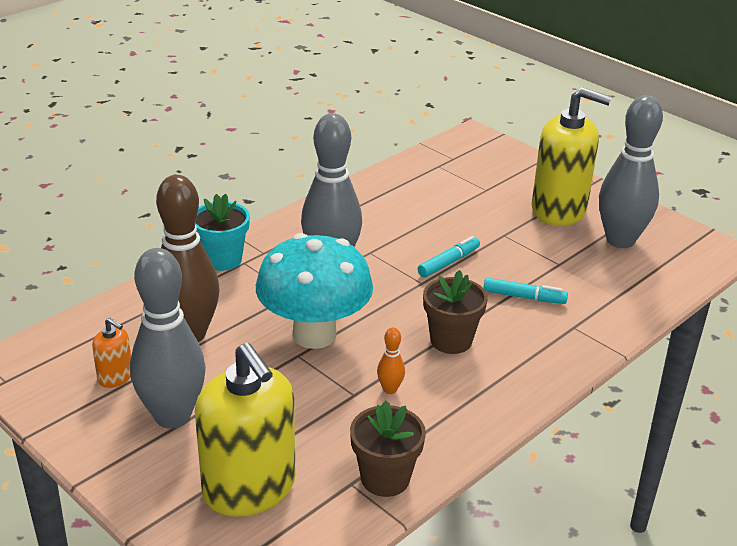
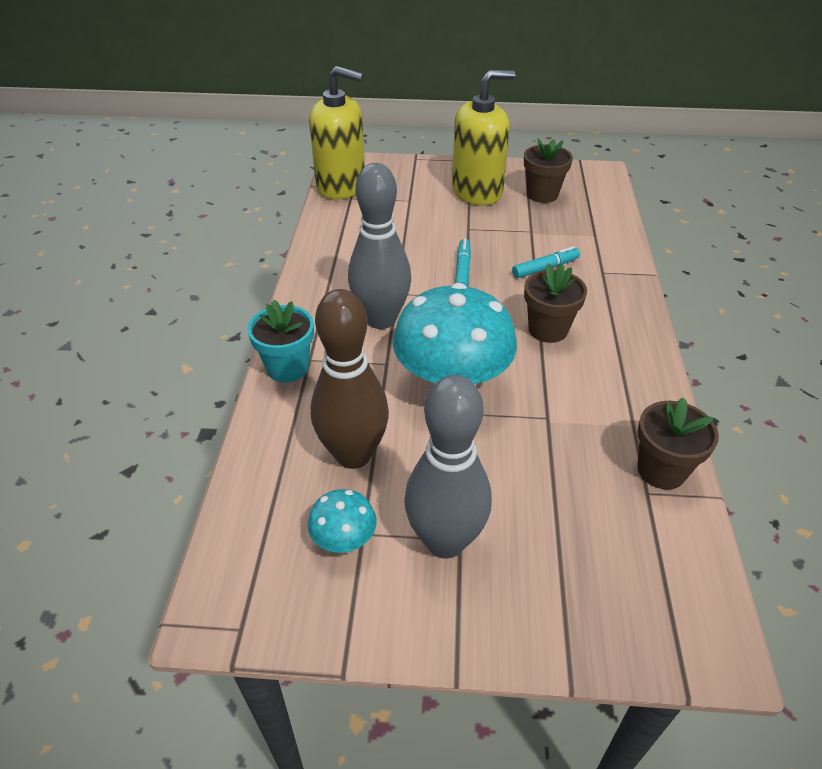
camera: 40 degrees left, 10 degrees up
orange soap dispenser [92,318,131,388] -> turquoise mushroom [308,489,377,553]
yellow soap dispenser [195,343,296,517] -> yellow soap dispenser moved to [309,66,365,200]
orange bowling pin [377,327,405,394] -> none
grey bowling pin [599,95,663,248] -> brown flower pot [524,139,573,203]

